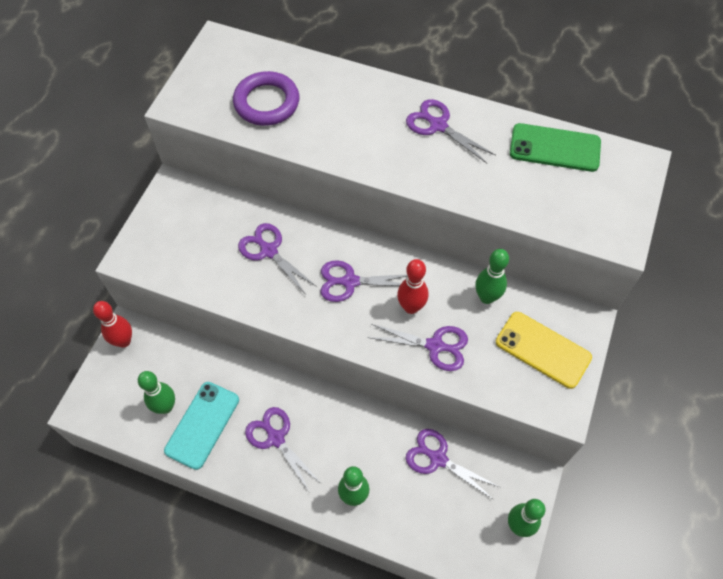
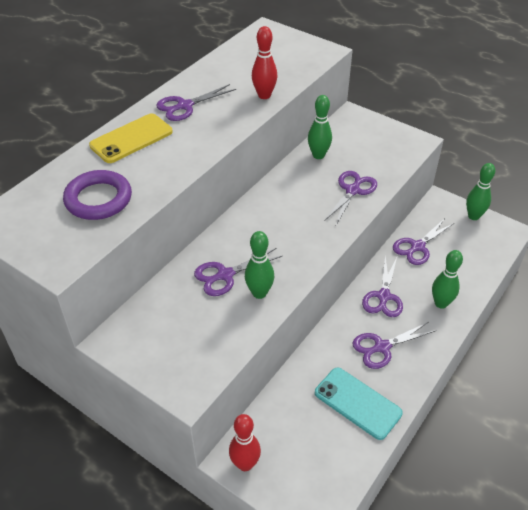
camera: 75 degrees left, 15 degrees down
green bowling pin [138,371,175,414] -> green bowling pin moved to [245,231,274,299]
purple scissors [321,260,408,302] -> purple scissors moved to [362,255,403,317]
red bowling pin [397,259,428,314] -> red bowling pin moved to [252,26,277,99]
yellow phone [496,312,592,389] -> yellow phone moved to [89,114,173,163]
green phone [510,123,601,172] -> none

